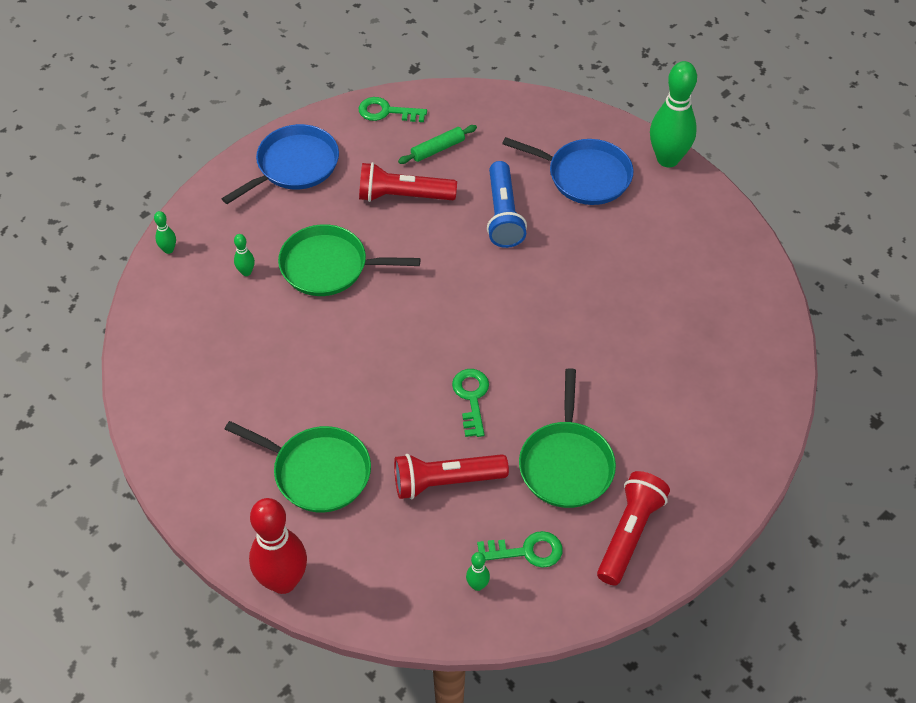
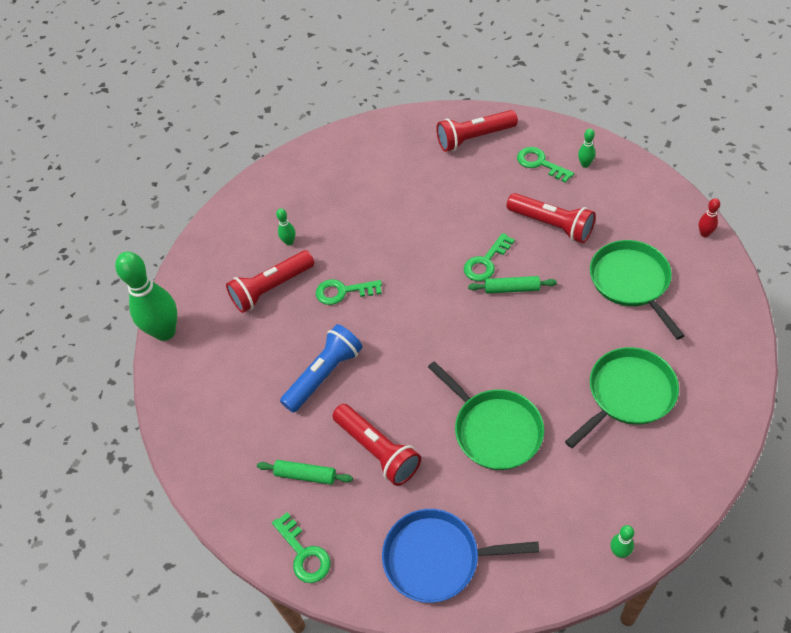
camera: 130 degrees left, 0 degrees up
green bowling pin [234,234,255,276] -> green bowling pin moved to [276,208,295,246]
red bowling pin [249,498,307,594] -> red bowling pin [698,198,720,237], size x0.42
blue pan [502,137,633,205] -> none
green pan [519,368,616,508] -> green pan moved to [565,347,679,448]
none -> red flashlight [226,250,314,313]
none -> green key [316,279,382,305]
none -> green rolling pin [468,276,557,293]

